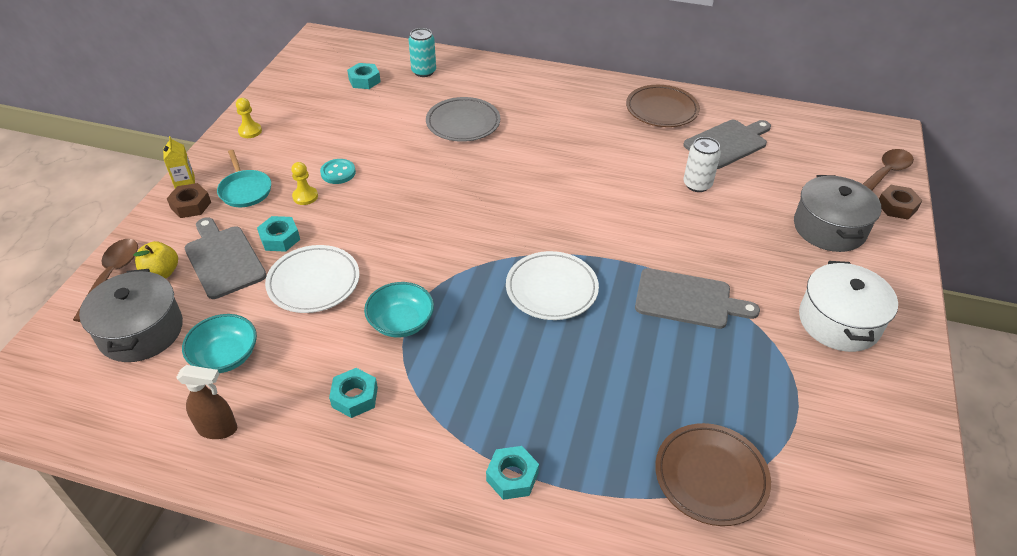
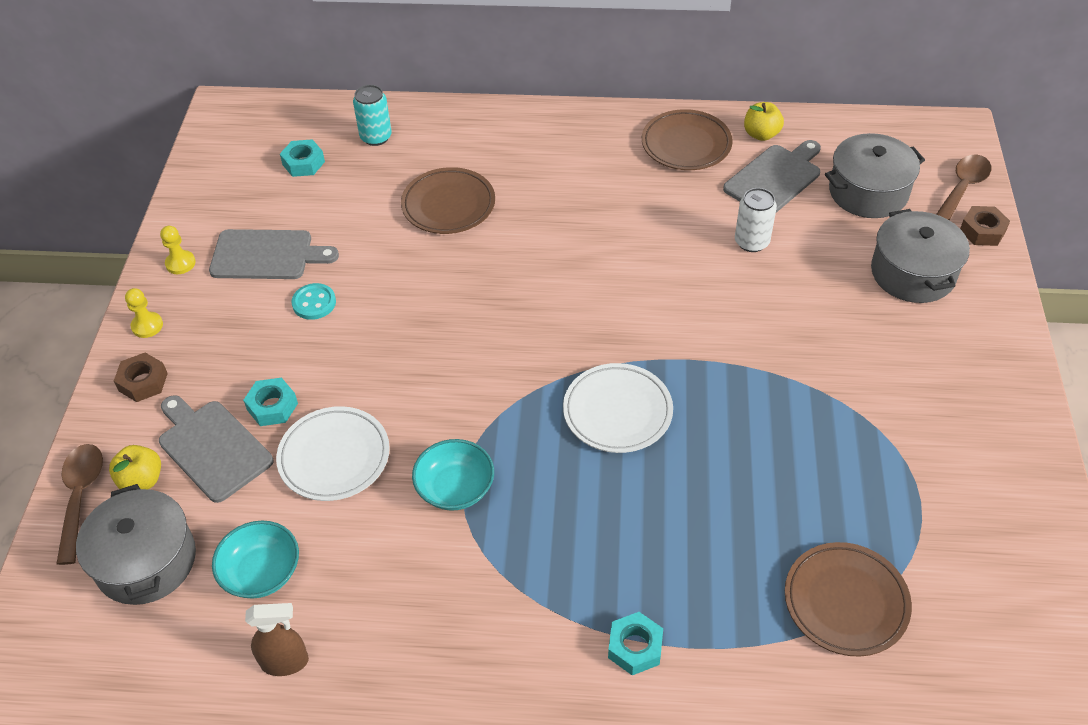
camera: 10 degrees left, 5 degrees up
yellow carton [163,136,195,188] -> none
turquoise pan [217,150,271,207] -> none
yellow pawn [291,162,318,205] -> yellow pawn moved to [125,288,163,338]
turquoise nut [329,368,378,418] -> none
grey plate [426,97,500,142] -> brown plate [401,167,495,234]
grey cutting board [635,268,760,329] -> grey cutting board moved to [209,229,339,279]
white pot [799,261,898,352] -> none
none -> yellow apple [744,102,784,141]
none -> grey pot [825,133,925,218]

